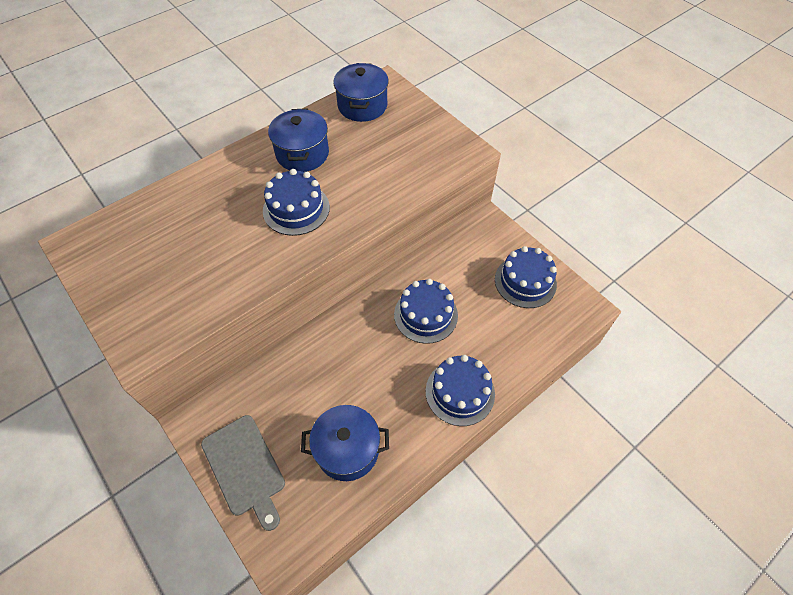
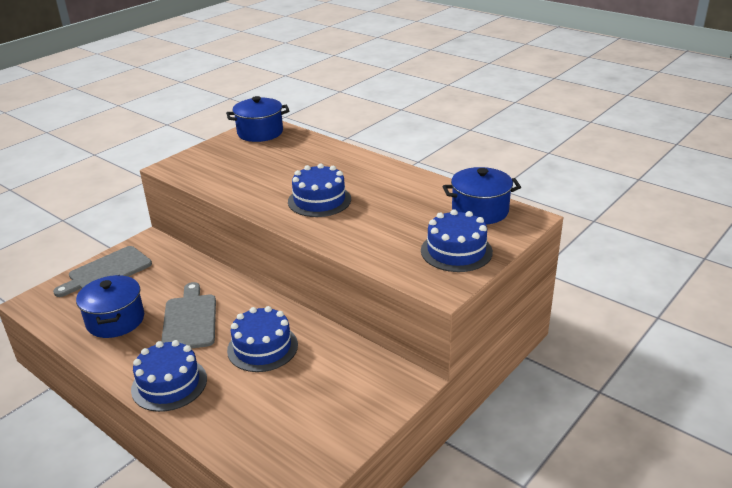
camera: 80 degrees right, 25 degrees down
blue pot [268,108,329,172] -> blue pot moved to [226,96,289,142]
blue cake [495,246,557,308] -> blue cake moved to [421,209,493,272]
none -> grey cutting board [161,282,216,348]

